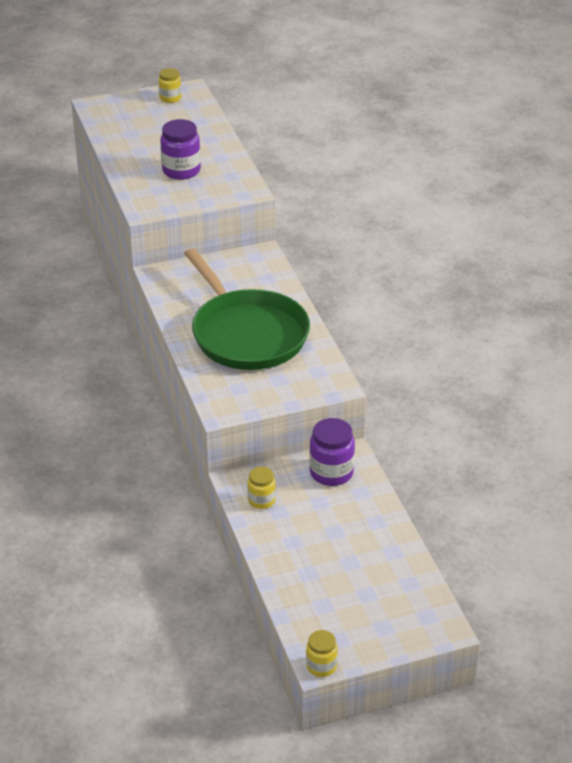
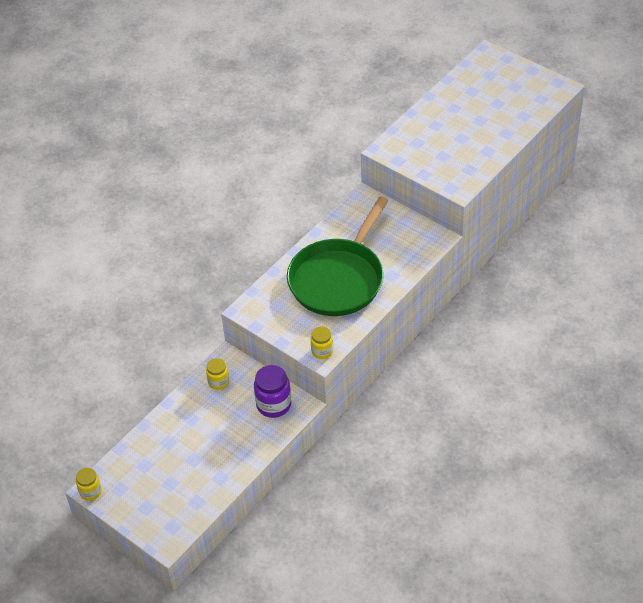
camera: 60 degrees right, 10 degrees up
yellow jar [158,68,182,103] -> yellow jar moved to [311,326,333,359]
purple jar [160,119,201,180] -> none

